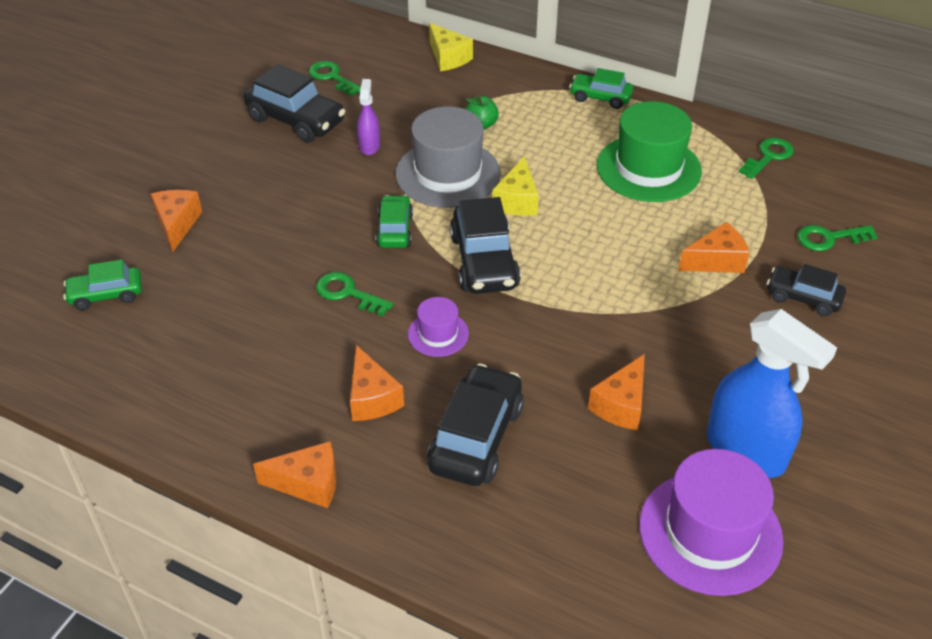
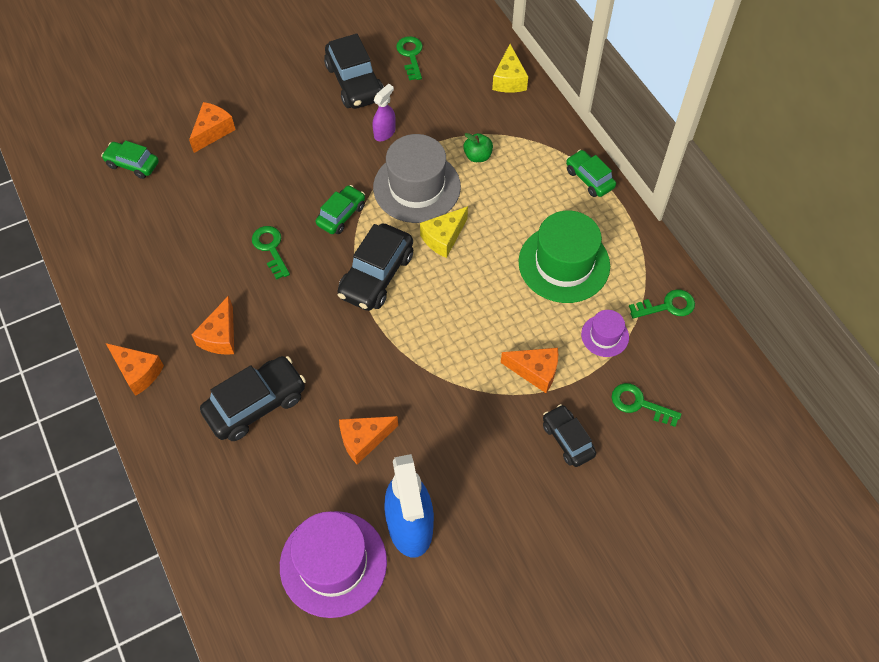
camera: 35 degrees right, 15 degrees up
purple hat [408,297,469,357] -> purple hat moved to [581,310,629,357]

